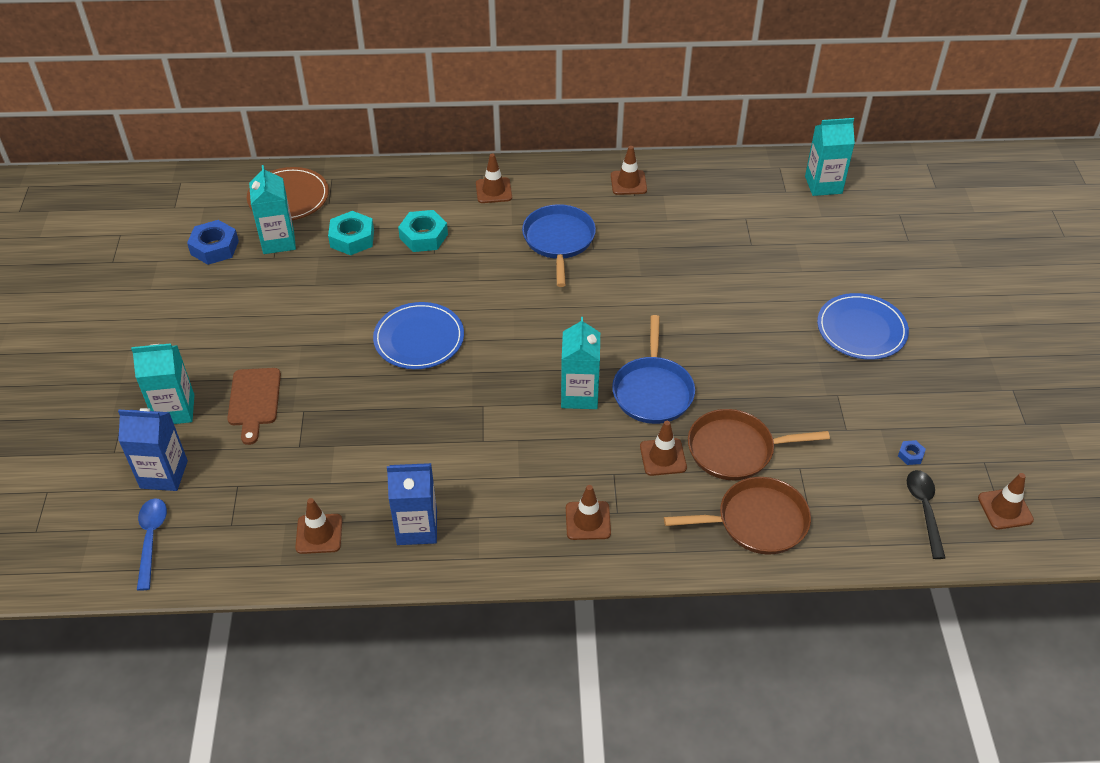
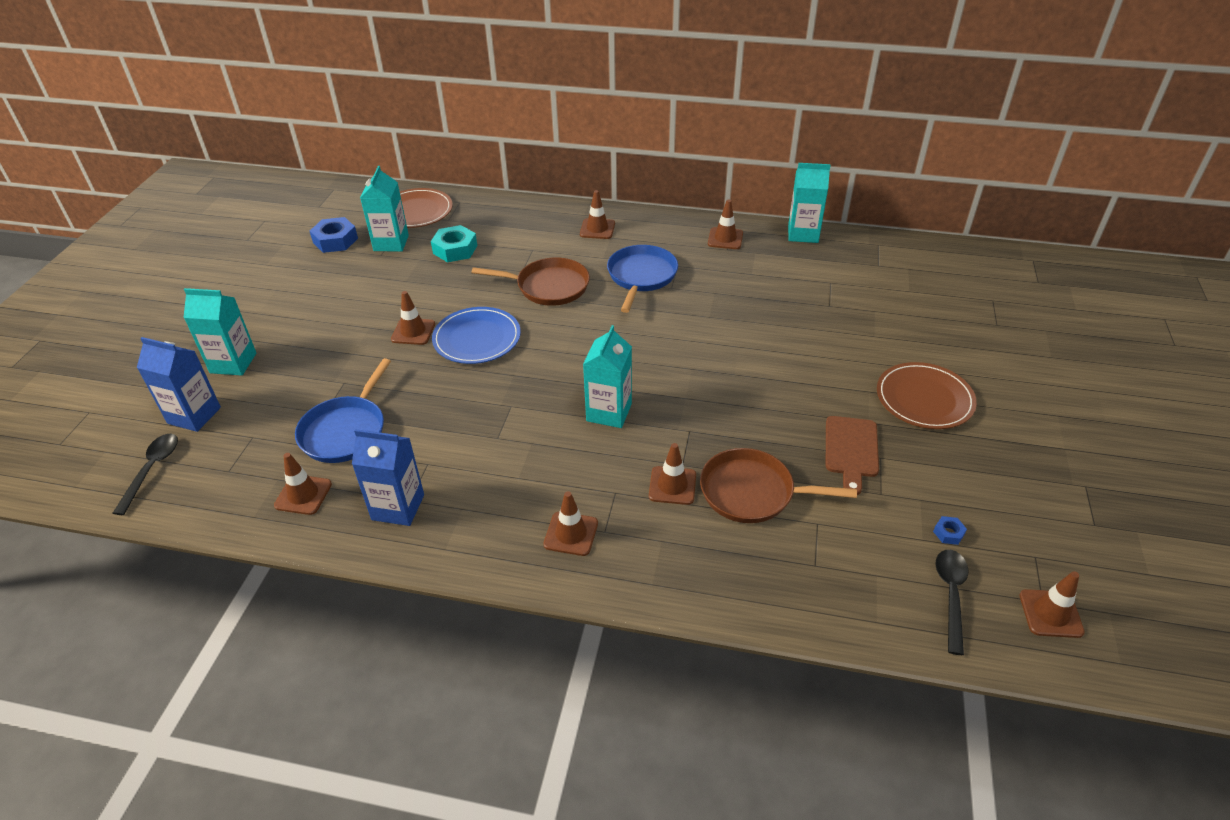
camera: 15 degrees right, 5 degrees down
blue spoon [137,498,167,591] -> black spoon [113,434,178,515]
brown cutting board [227,368,281,445] -> brown cutting board moved to [826,416,879,495]
turquoise nut [398,210,448,252] -> none
blue pan [612,315,695,424] -> blue pan moved to [295,358,391,463]
brown pan [664,477,811,555] -> brown pan moved to [471,258,590,306]
turquoise carton [805,118,855,196] -> turquoise carton moved to [788,163,830,243]
blue plate [817,293,909,360] -> brown plate [877,362,977,429]
none -> brown traffic cone [391,291,435,345]

